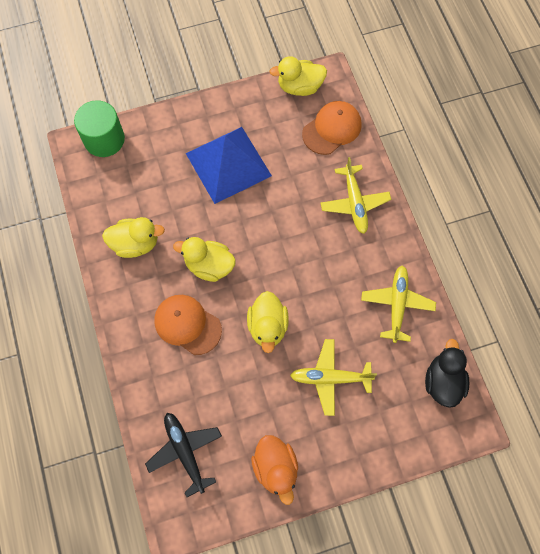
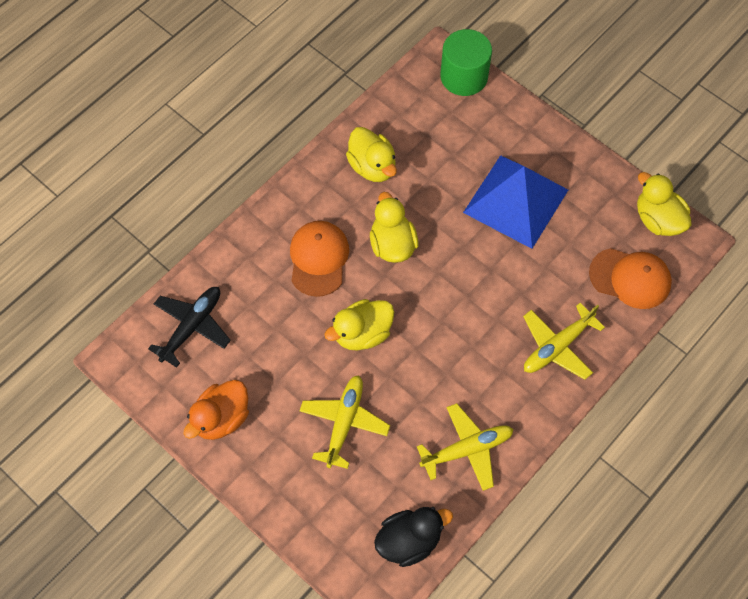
camera: 60 degrees right, 5 degrees down
yellow plane [290,339,377,416] -> yellow plane turned 45 degrees clockwise [299,375,390,469]

